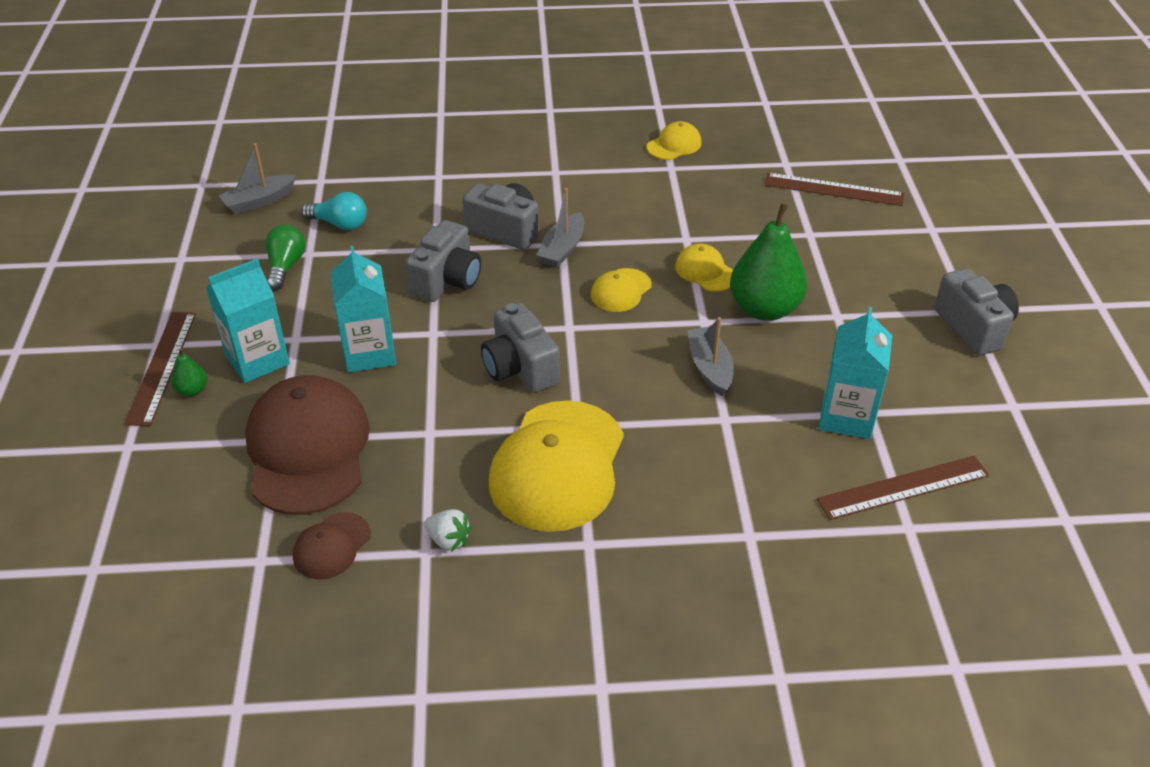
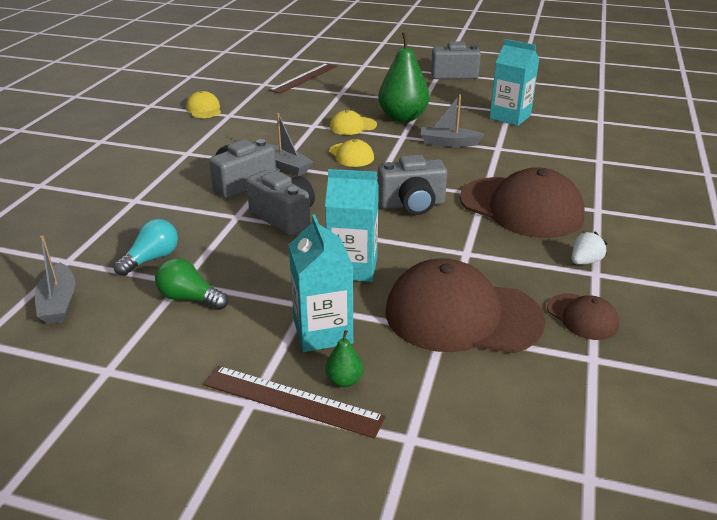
camera: 70 degrees left, 10 degrees down
yellow cap [489,400,624,532] -> brown cap [460,167,585,238]
brown ruler [817,456,989,520] -> none

